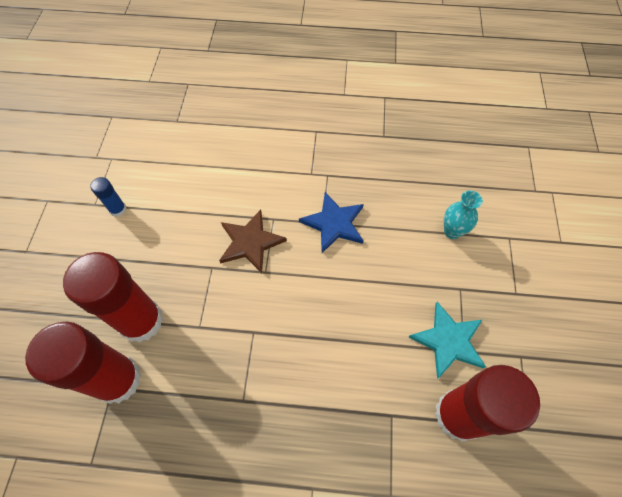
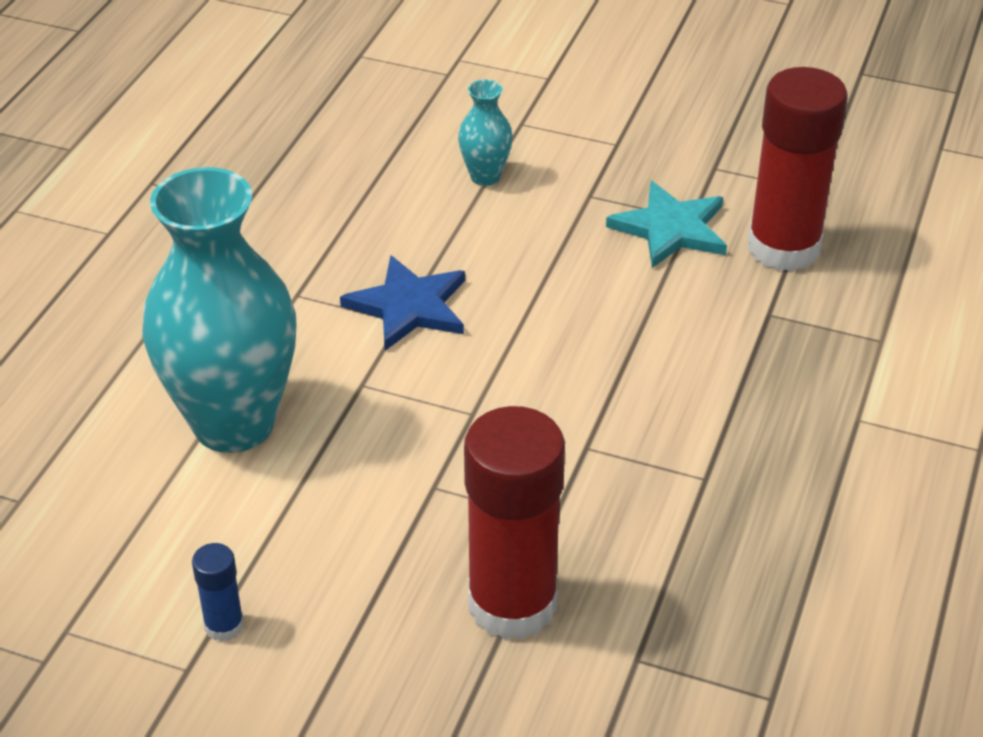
camera: 75 degrees left, 20 degrees down
red glue stick [25,322,142,404] -> none
brown star [219,210,287,273] -> none
none -> turquoise vase [142,167,297,453]

